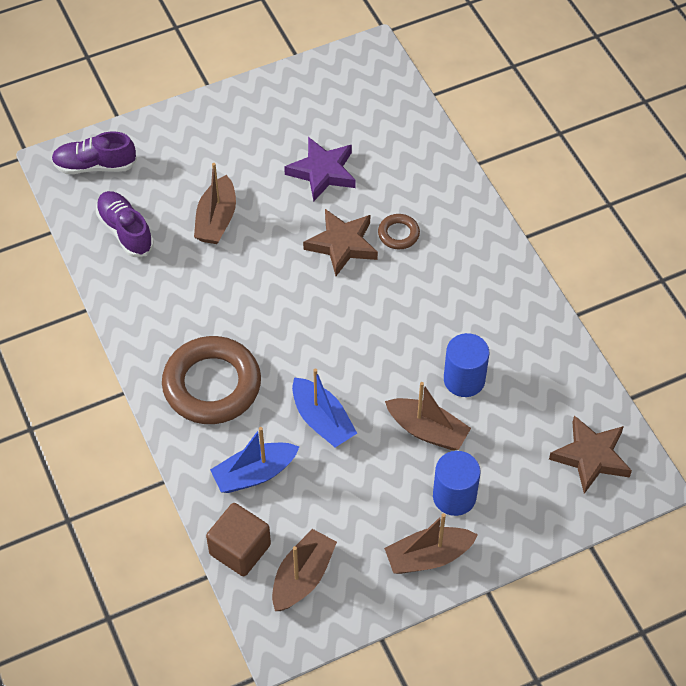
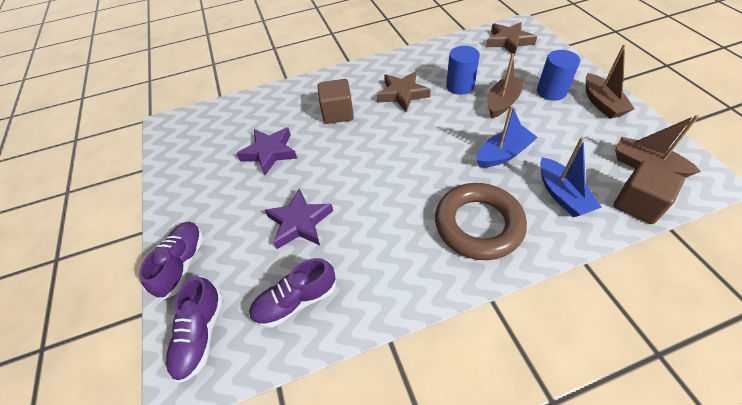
camera: 80 degrees left, 5 degrees down
brown boat [194,163,236,244] -> purple star [265,188,333,249]
brown star [303,209,378,276] -> brown star moved to [377,72,431,112]
brown ring [378,214,420,249] -> brown cube [318,79,354,124]
none -> purple shoe [139,222,203,300]

